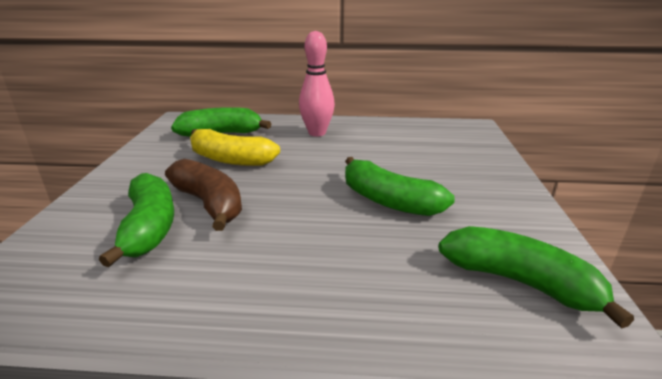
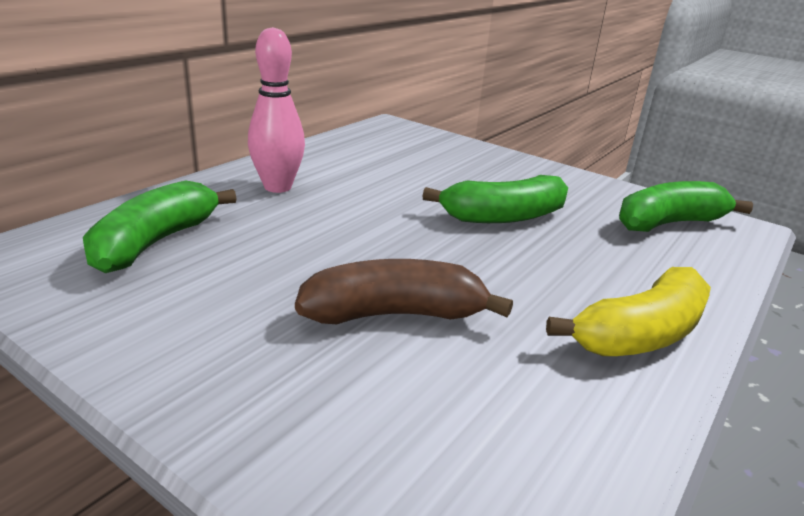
camera: 60 degrees left, 0 degrees up
green banana [99,173,174,267] -> none
yellow banana [190,129,280,166] -> yellow banana moved to [546,267,711,356]

